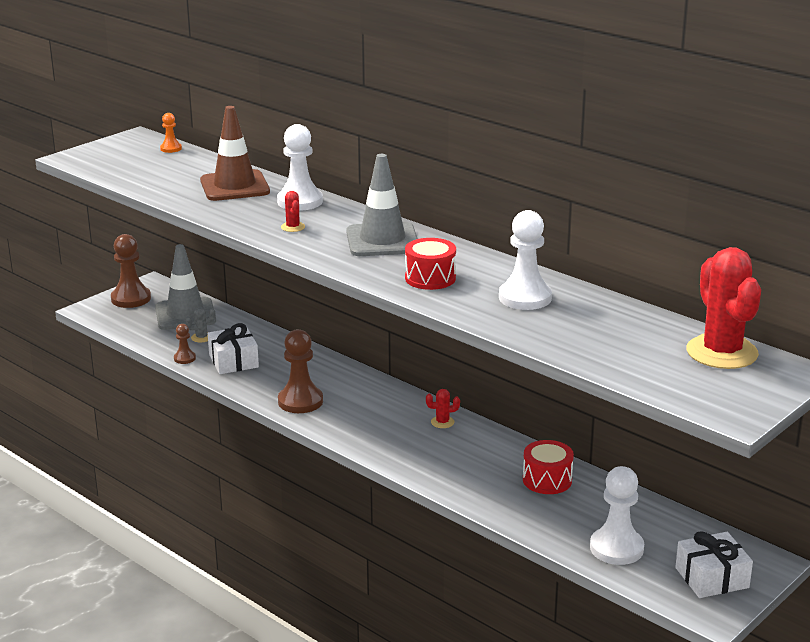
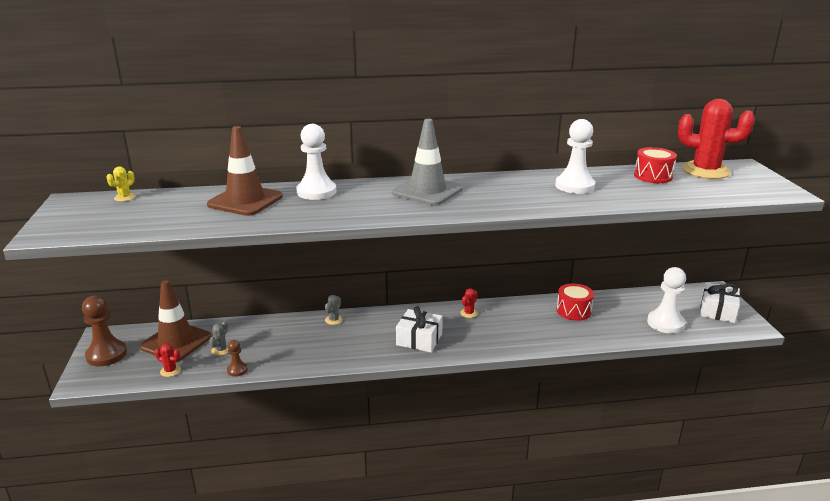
camera: 50 degrees left, 0 degrees up
grey traffic cone [155,244,216,330] -> brown traffic cone [140,280,211,362]
orange pawn [160,113,182,153] -> yellow cactus [106,166,136,202]
white gift [208,323,259,374] -> white gift moved to [396,306,443,352]
brown pawn [278,329,323,413] -> none
red cactus [281,191,305,232] -> red cactus moved to [155,344,181,377]
red drum [405,238,456,290] -> red drum moved to [634,147,677,183]
none -> grey cactus [325,295,343,325]

